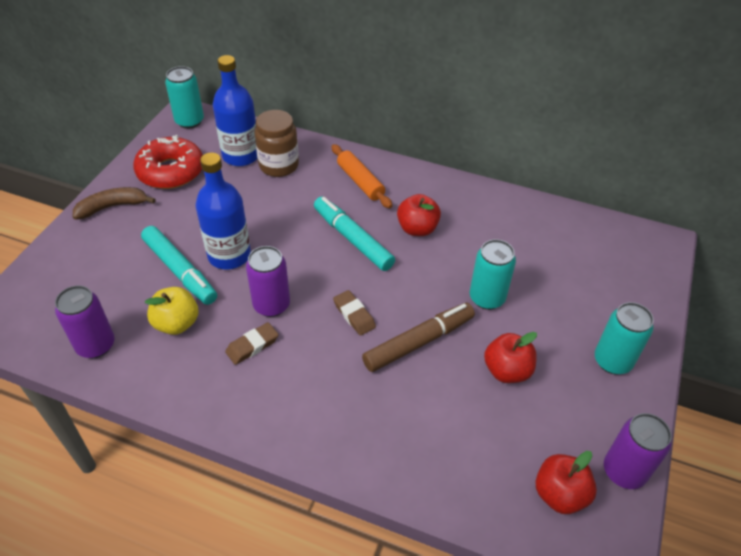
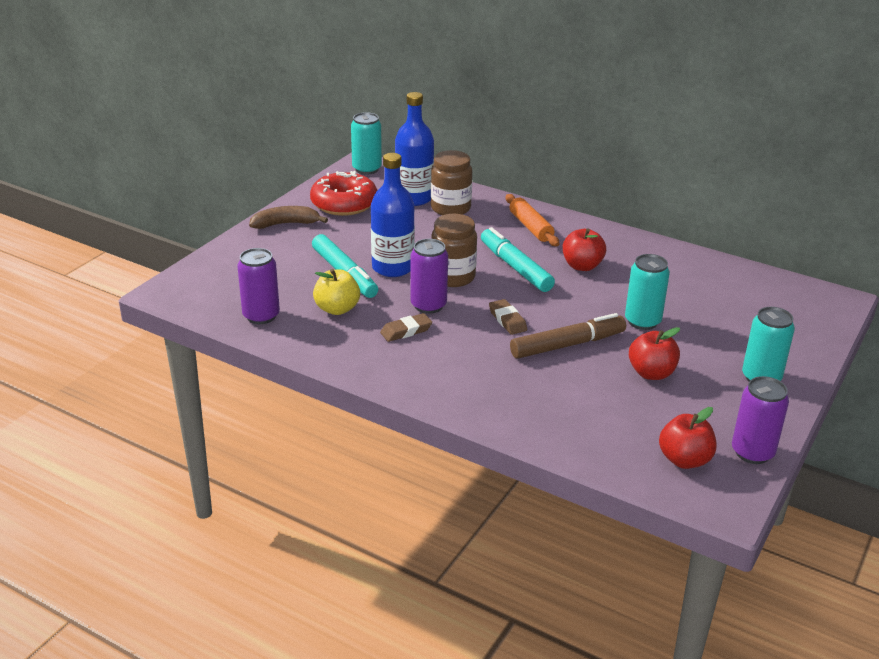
camera: 10 degrees right, 15 degrees down
none -> brown jar [431,214,477,287]

